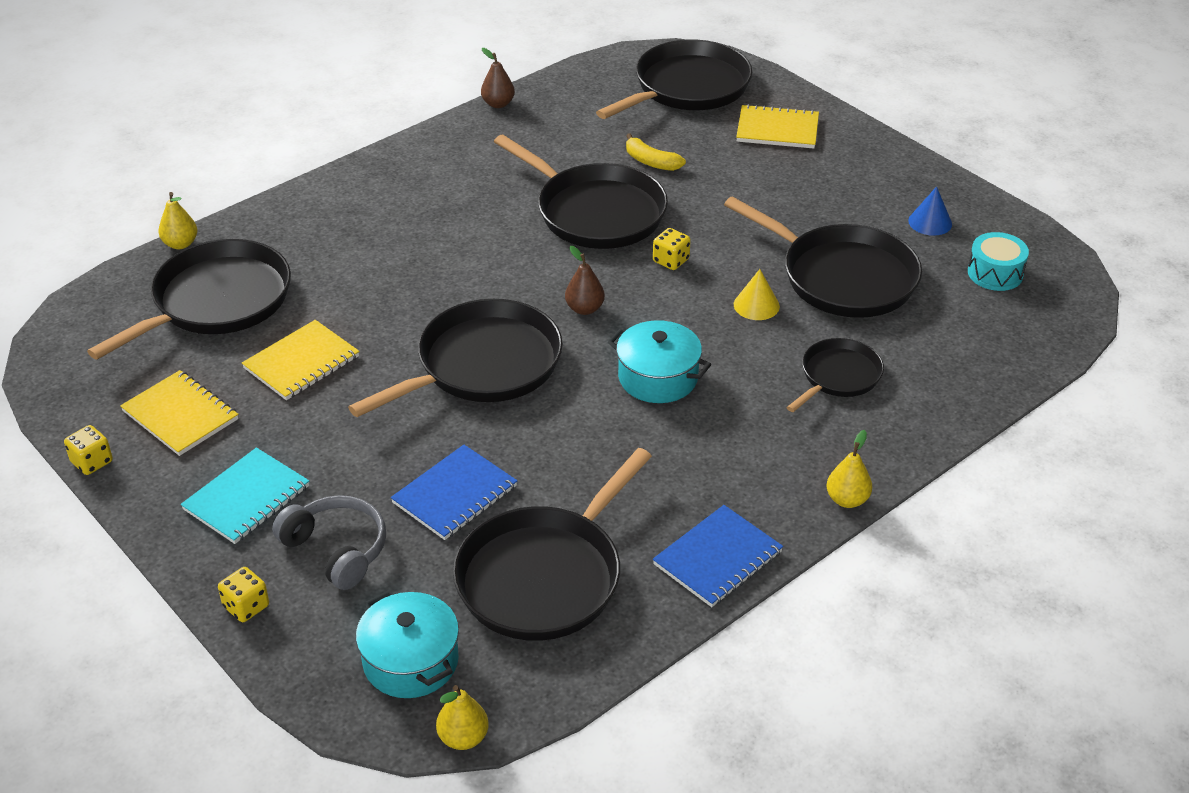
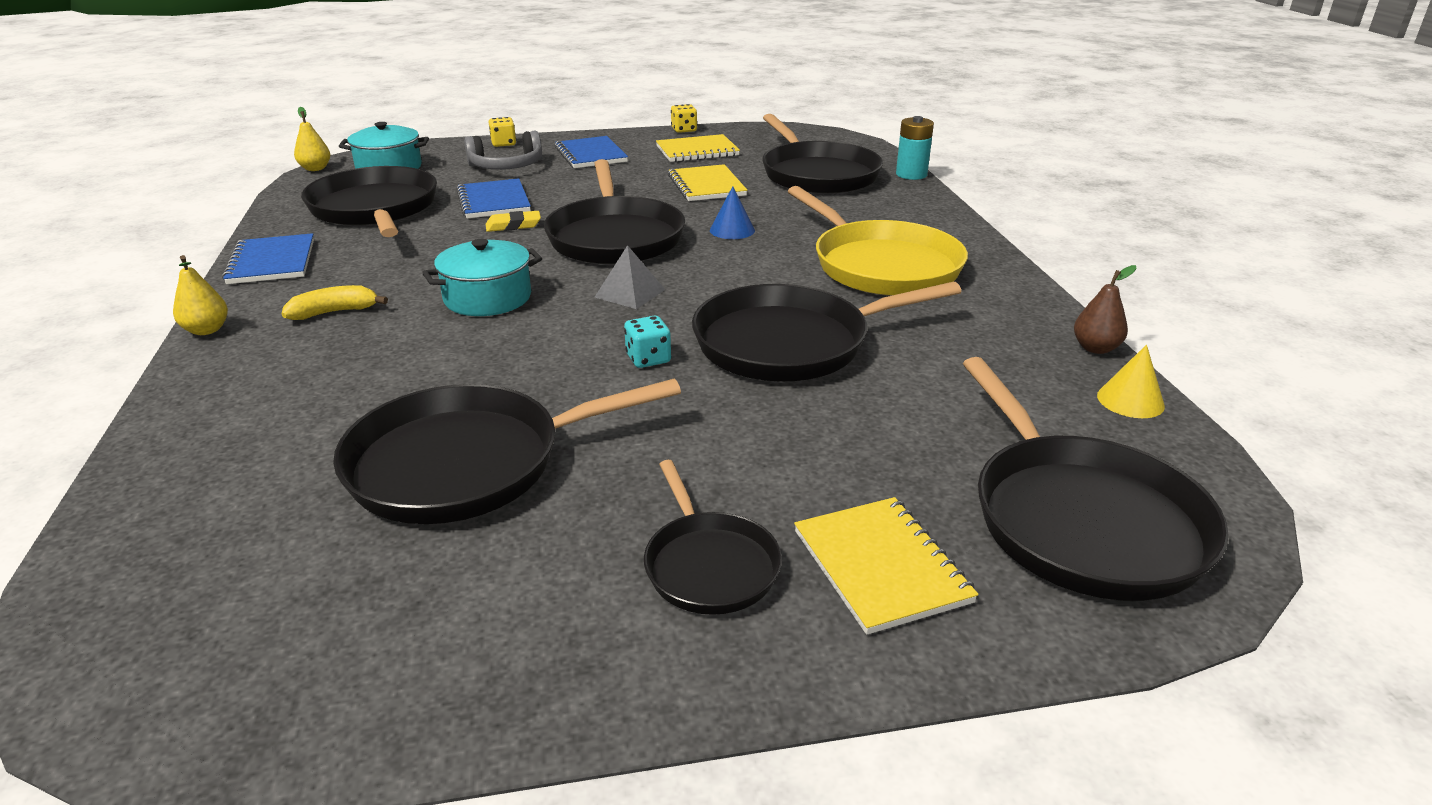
camera: 120 degrees right, 10 degrees down
yellow pear [158,192,197,249] -> turquoise battery [896,116,934,180]
turquoise notebook [181,447,309,544] -> blue notebook [555,136,628,168]
brown pear [565,246,605,315] -> grey pyramid [595,245,665,309]
yellow banana [626,133,686,171] -> yellow banana moved to [282,285,388,320]
yellow dice [653,228,691,270] -> turquoise dice [624,316,671,368]
yellow cone [734,269,780,320] -> yellow cone moved to [1097,345,1165,418]
yellow notebook [736,104,819,149] -> yellow notebook turned 60 degrees counterclockwise [794,497,979,635]
black pan [786,338,884,412] -> black pan moved to [644,460,782,615]
blue cone [908,186,952,236] -> blue cone moved to [710,186,755,239]
turquoise drum [968,232,1029,291] -> none
none -> yellow eraser [486,211,541,232]
none -> yellow pan [787,186,968,296]

